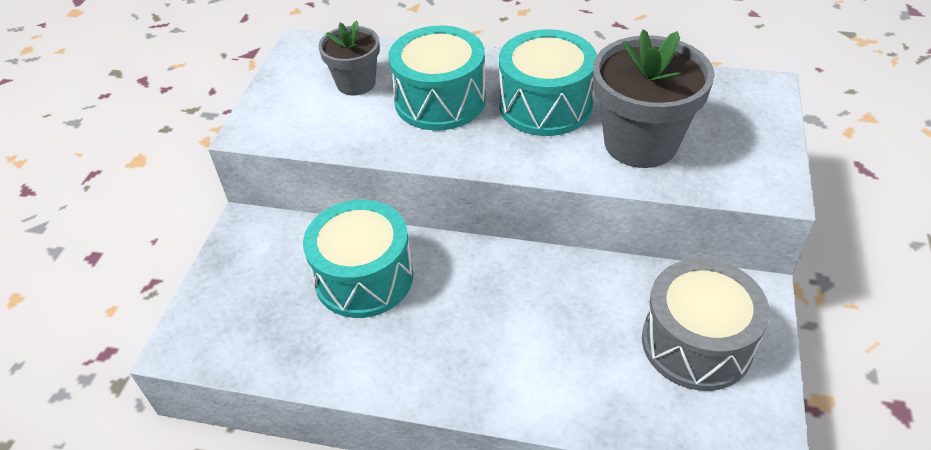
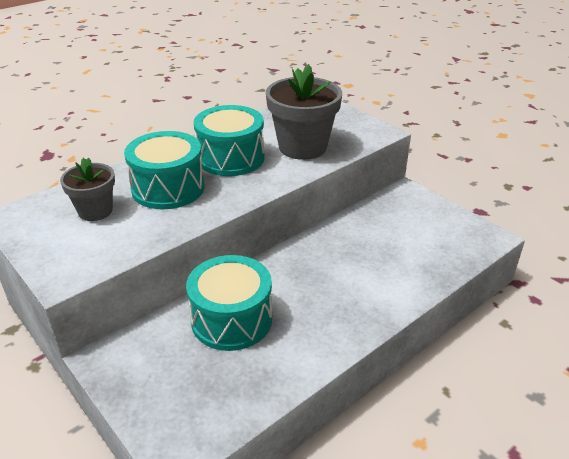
camera: 55 degrees left, 10 degrees down
grey drum [642,259,770,391] -> none

